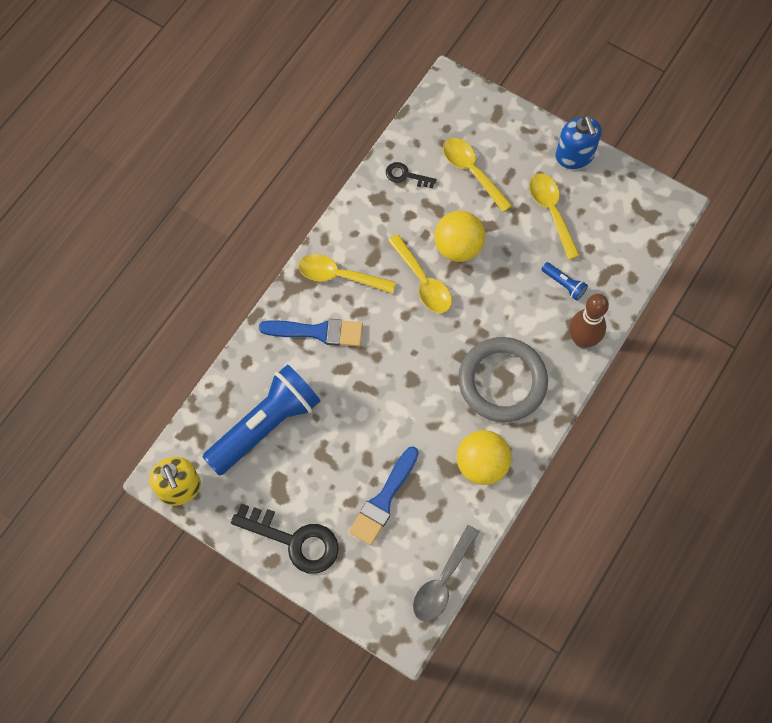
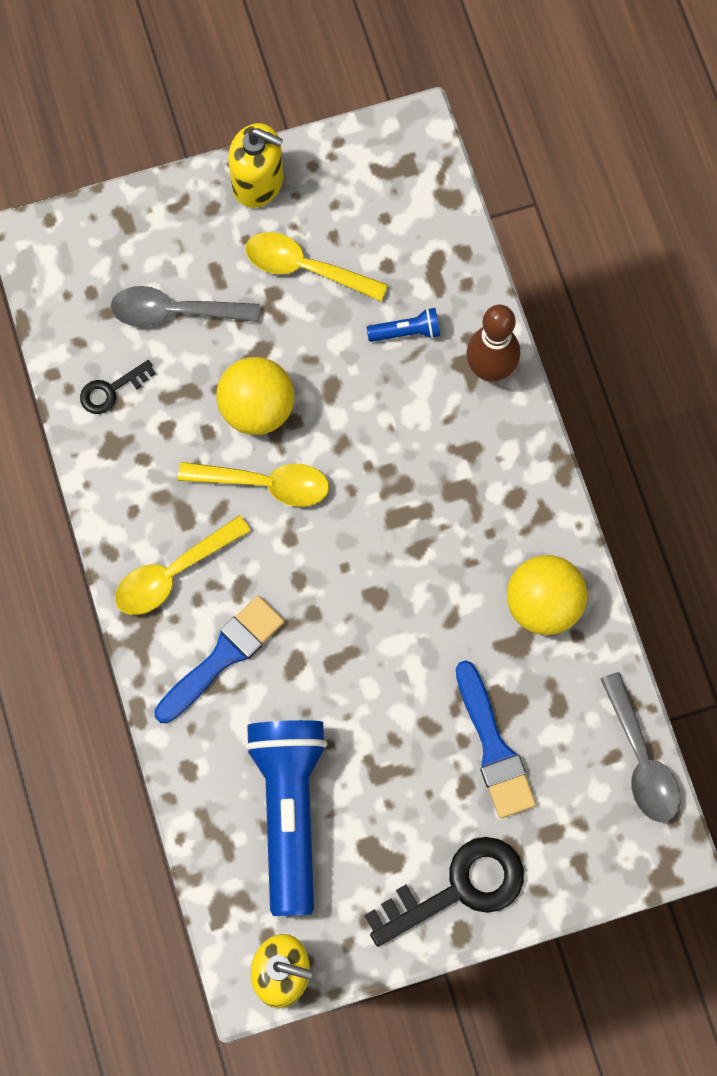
camera: 50 degrees left, 5 degrees up
yellow spoon [443,138,512,212] -> grey spoon [111,286,260,327]
grey ring [458,337,548,422] -> none
blue soap dispenser [556,115,602,169] -> yellow soap dispenser [228,123,284,208]

